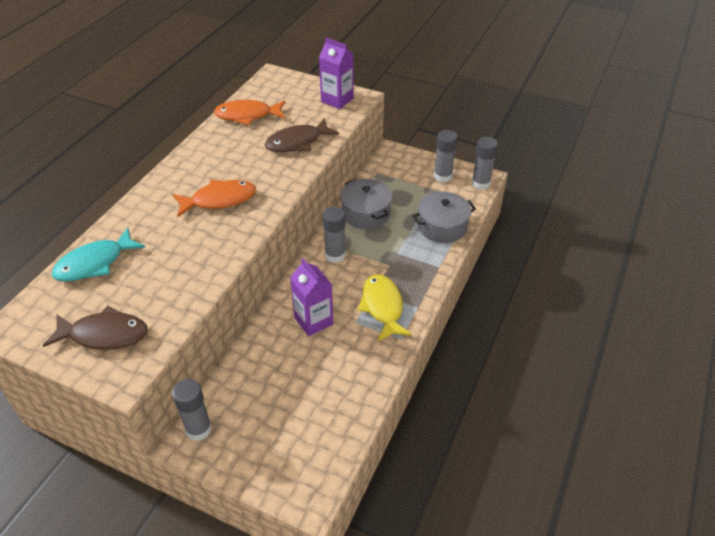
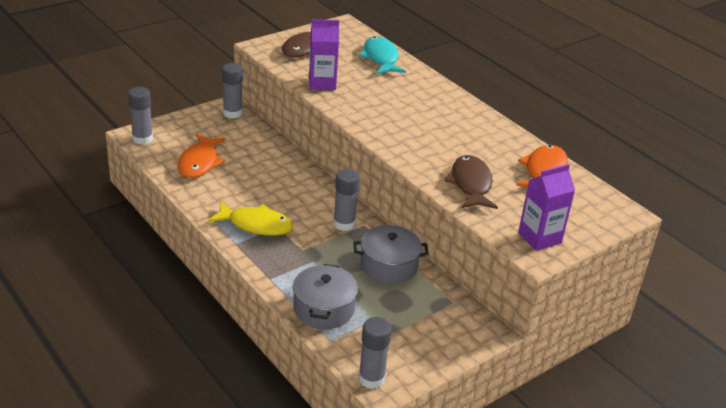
camera: 115 degrees right, 10 degrees down
orange fish [172,180,256,217] -> orange fish moved to [178,134,226,178]
purple carton [290,258,333,336] -> purple carton moved to [309,19,339,90]
grey glue stick [434,130,458,182] -> grey glue stick moved to [128,87,153,145]

